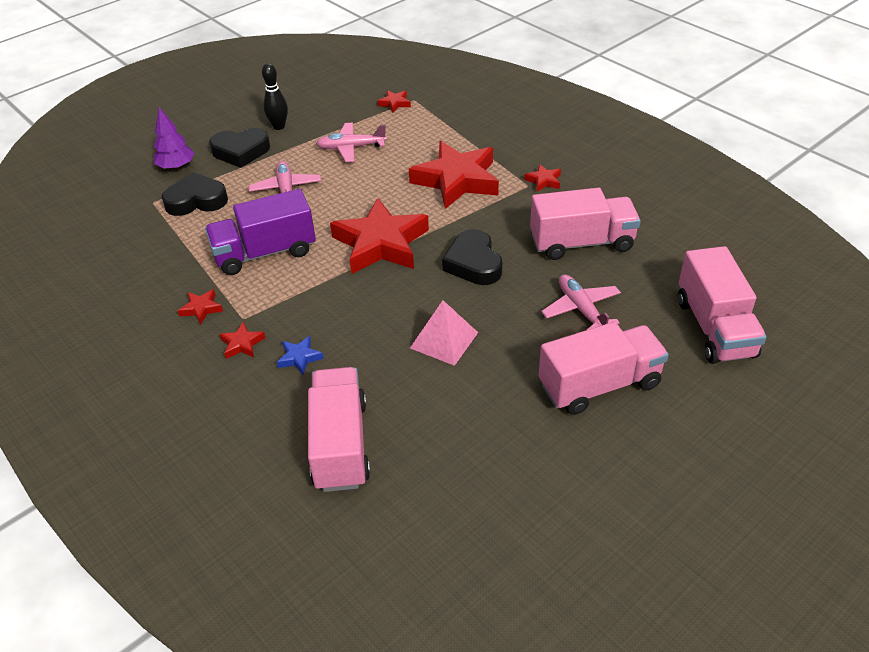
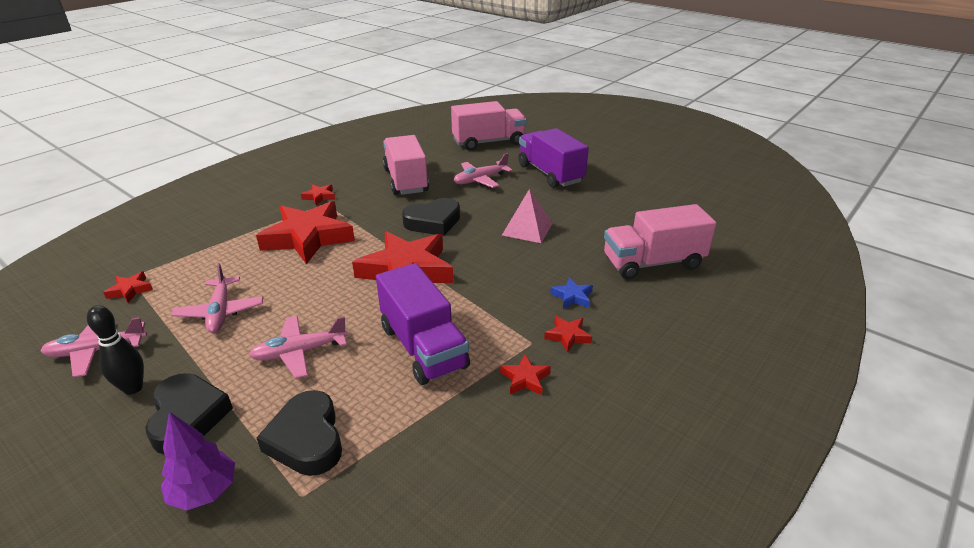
camera: 100 degrees left, 10 degrees down
pink truck [539,322,669,415] -> purple truck [518,128,589,188]
none -> pink plane [40,317,147,377]

